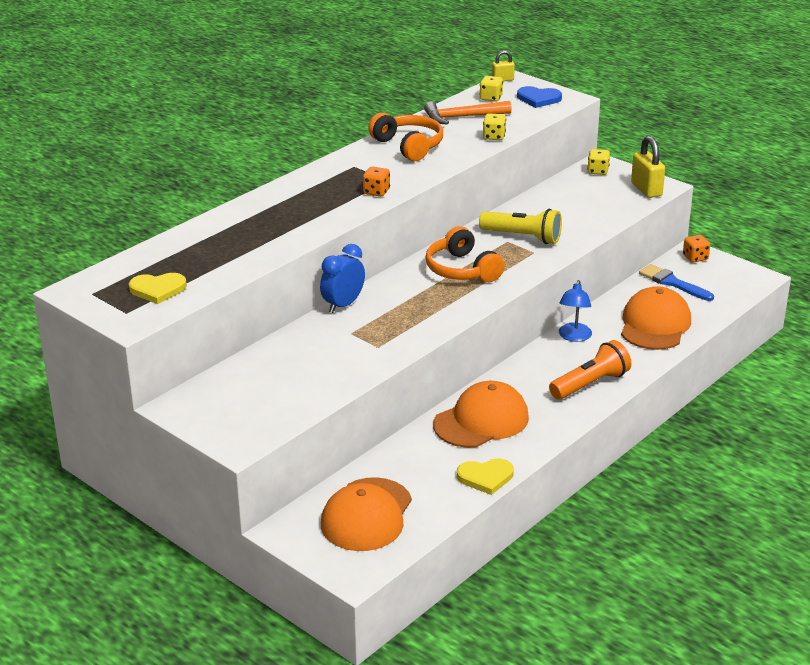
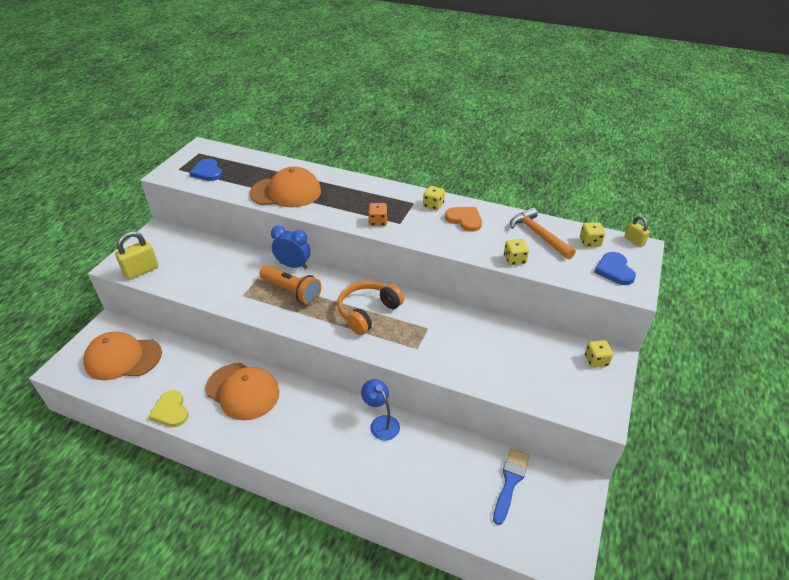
camera: 70 degrees right, 10 degrees up
yellow heart [129,273,187,304] -> blue heart [189,158,222,181]
orange headphones [368,113,443,161] -> orange heart [445,207,482,232]
yellow flashlight [479,209,562,244] -> none
orange flashlight [549,340,631,400] -> orange flashlight moved to [259,265,321,305]
blue lamp [559,280,592,342] -> blue lamp turned 60 degrees clockwise [361,379,400,440]
orange cap [621,286,691,350] -> orange cap moved to [250,166,321,207]
yellow padlock [631,136,665,198] -> yellow padlock moved to [115,231,159,280]
orange dice [683,235,710,262] -> none
none -> yellow dice [423,186,445,210]

